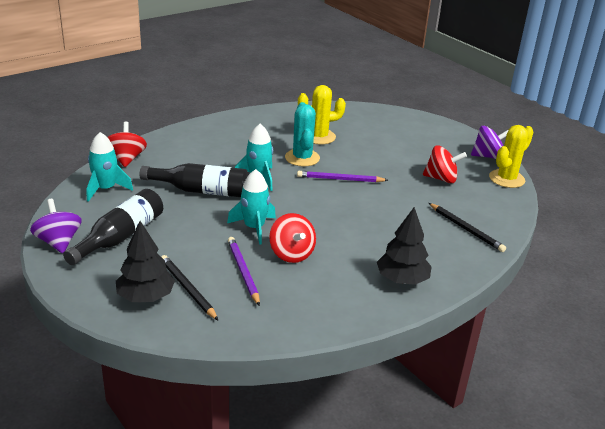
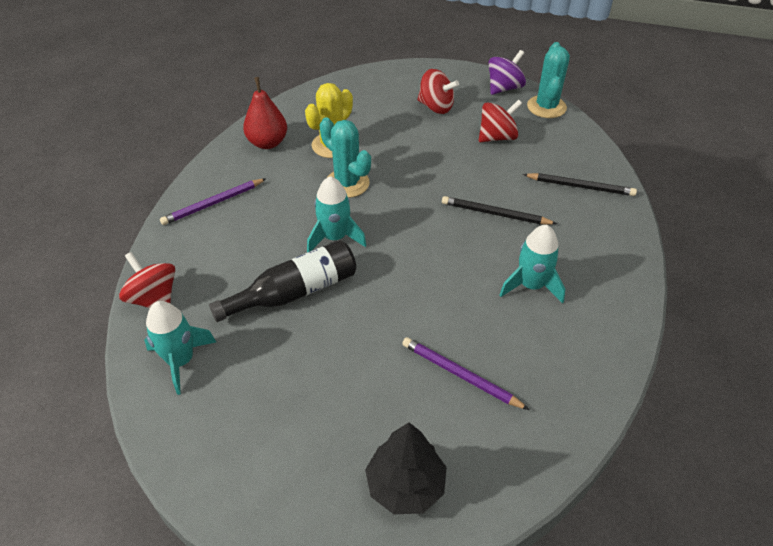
camera: 35 degrees left, 15 degrees up
purple spinning top [30,199,82,253] -> none
black bottle [63,189,163,265] -> none
black pencil [161,255,219,321] -> black pencil moved to [442,196,557,224]
turquoise rocket [227,169,276,245] -> turquoise rocket moved to [500,225,565,304]
red spinning top [269,213,316,263] -> red spinning top moved to [417,69,459,114]
purple pencil [297,171,388,182] -> purple pencil moved to [160,178,267,225]
black tree [377,207,432,285] -> none
yellow cactus [489,125,533,188] -> turquoise cactus [527,42,570,118]
none -> red pear [243,77,287,149]

